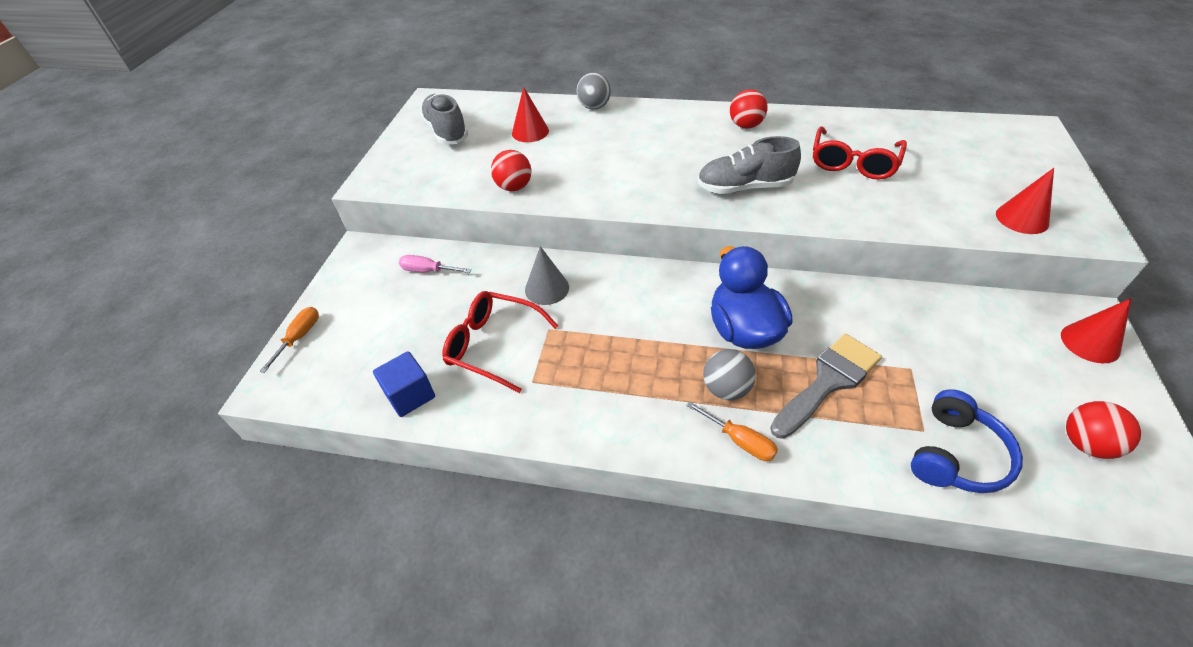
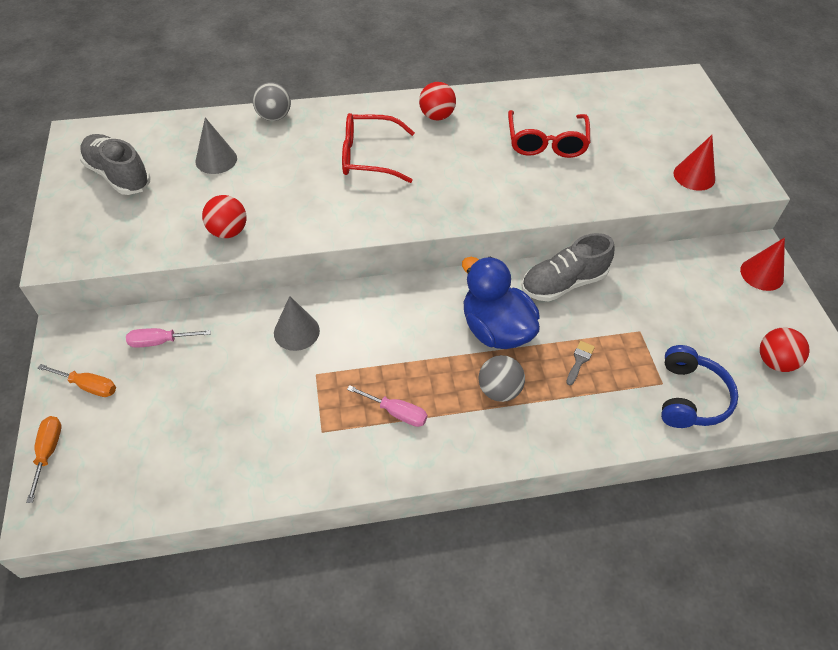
camera: 25 degrees left, 5 degrees up
blue cube [373,351,435,417] -> none
red glasses [442,291,559,393] -> red glasses moved to [342,113,415,183]
red cone [512,87,549,142] -> grey cone [196,118,237,174]
orange screwdriver [686,401,778,461] -> orange screwdriver moved to [38,364,116,397]
grey shoe [697,136,801,194] -> grey shoe moved to [521,233,615,302]
grey brush [770,334,882,439] -> grey brush [566,341,595,385], size x0.41
none -> pink screwdriver [347,385,427,427]

